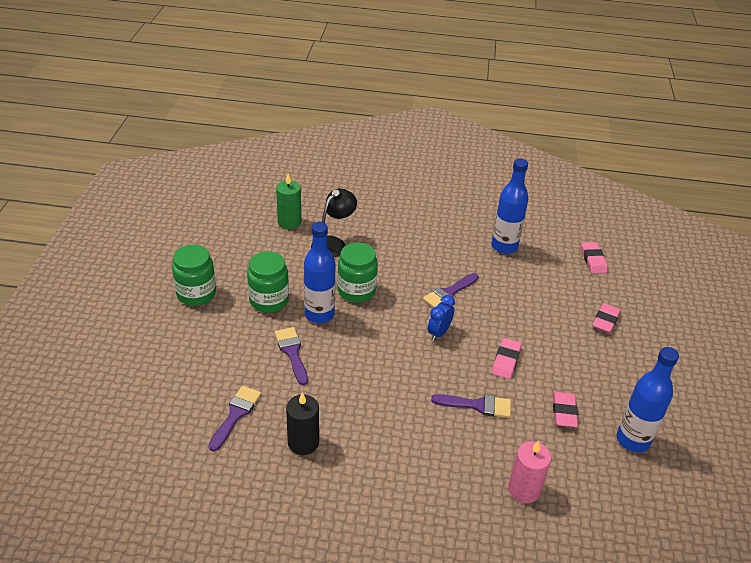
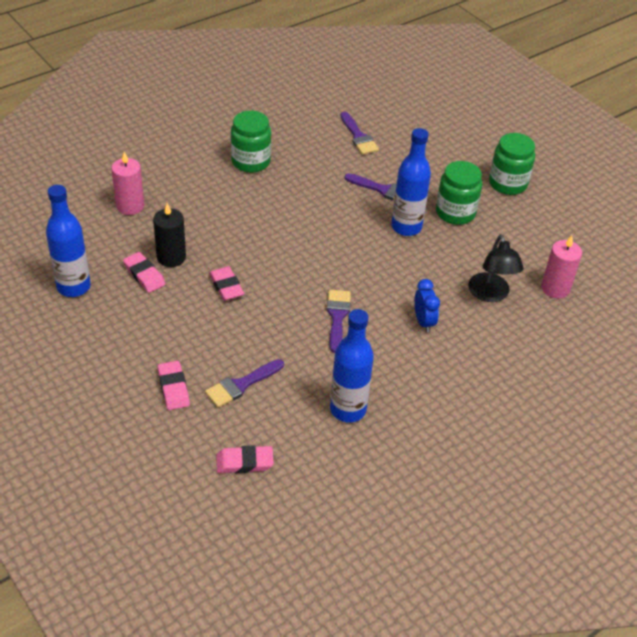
camera: 135 degrees right, 5 degrees up
green candle [276,174,301,229] -> pink candle [541,235,582,299]
black candle [286,393,319,455] -> black candle moved to [153,203,186,267]
green jar [337,242,378,302] -> green jar moved to [231,111,271,173]
blue clock [428,295,455,341] -> blue clock moved to [414,279,440,333]
purple brush [431,394,511,418] -> purple brush moved to [205,359,284,408]
pink eraser [581,242,608,274] -> pink eraser turned 45 degrees counterclockwise [216,445,274,473]

